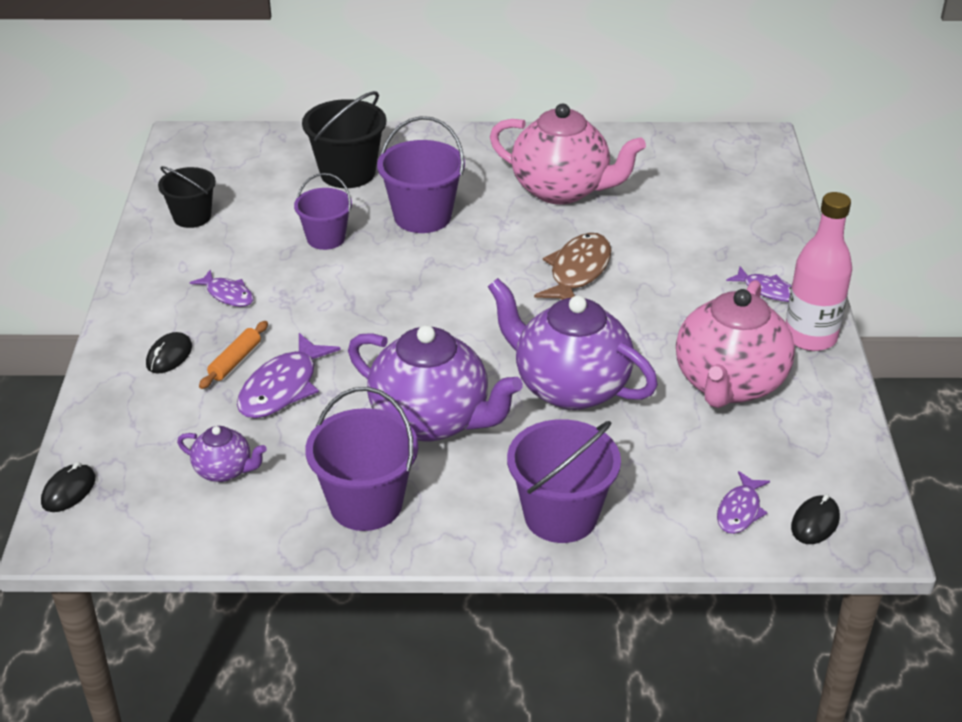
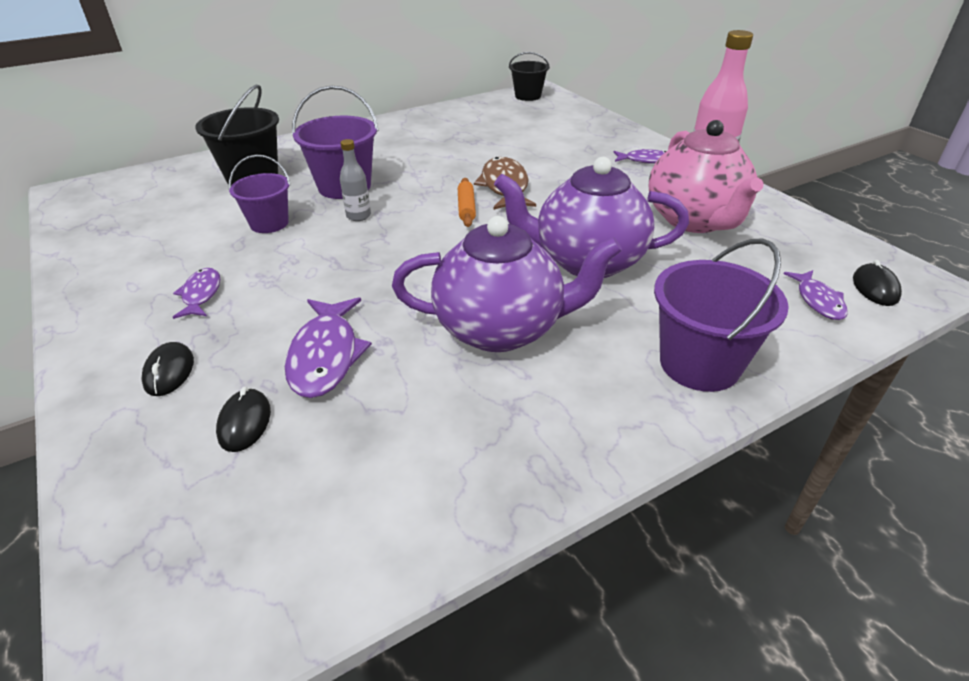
camera: 30 degrees left, 0 degrees up
black mouse [41,462,96,512] -> black mouse moved to [216,387,271,452]
black bucket [158,166,216,228] -> black bucket moved to [509,52,550,101]
purple teapot [177,426,267,482] -> none
purple fish [189,270,254,307] -> purple fish turned 105 degrees counterclockwise [173,268,220,319]
orange rolling pin [199,321,268,389] -> orange rolling pin moved to [458,178,476,227]
purple bucket [305,387,418,531] -> none
pink teapot [490,104,646,204] -> none
none -> grey bottle [340,139,371,221]

